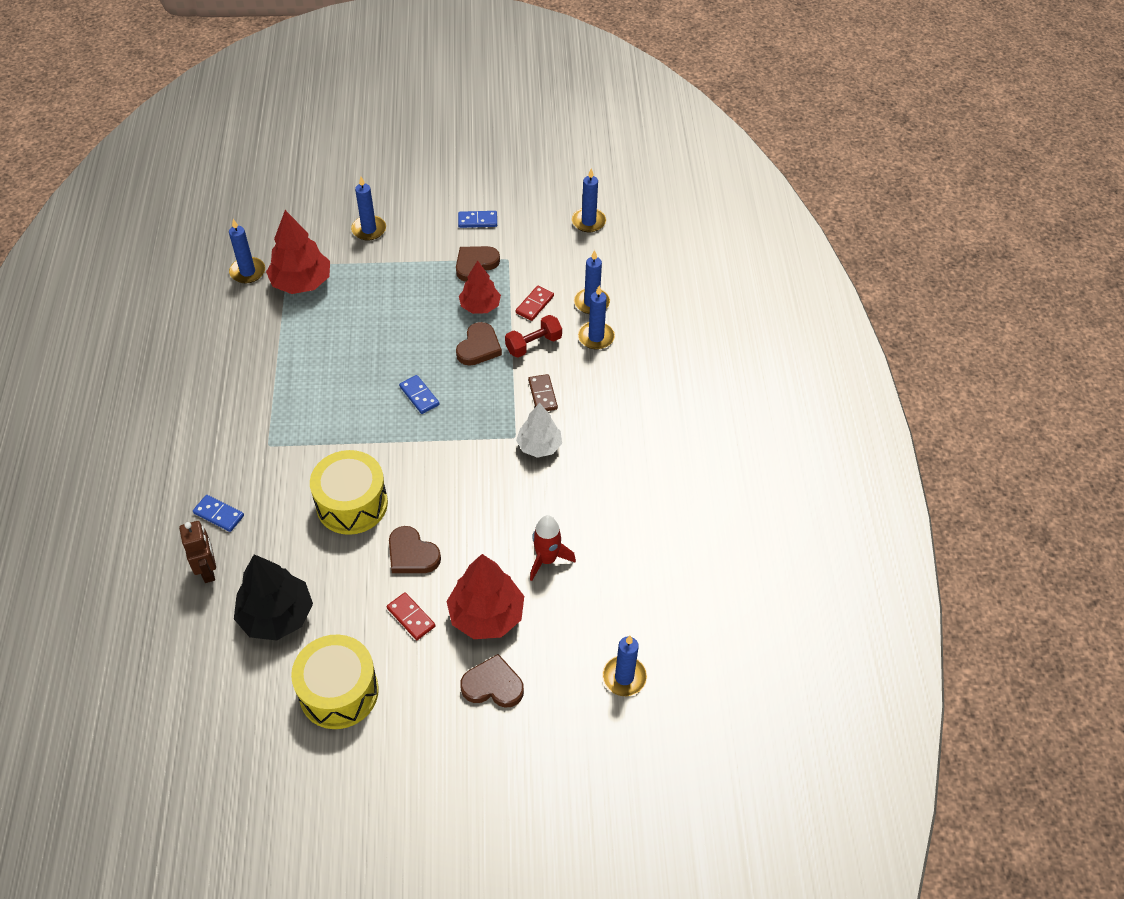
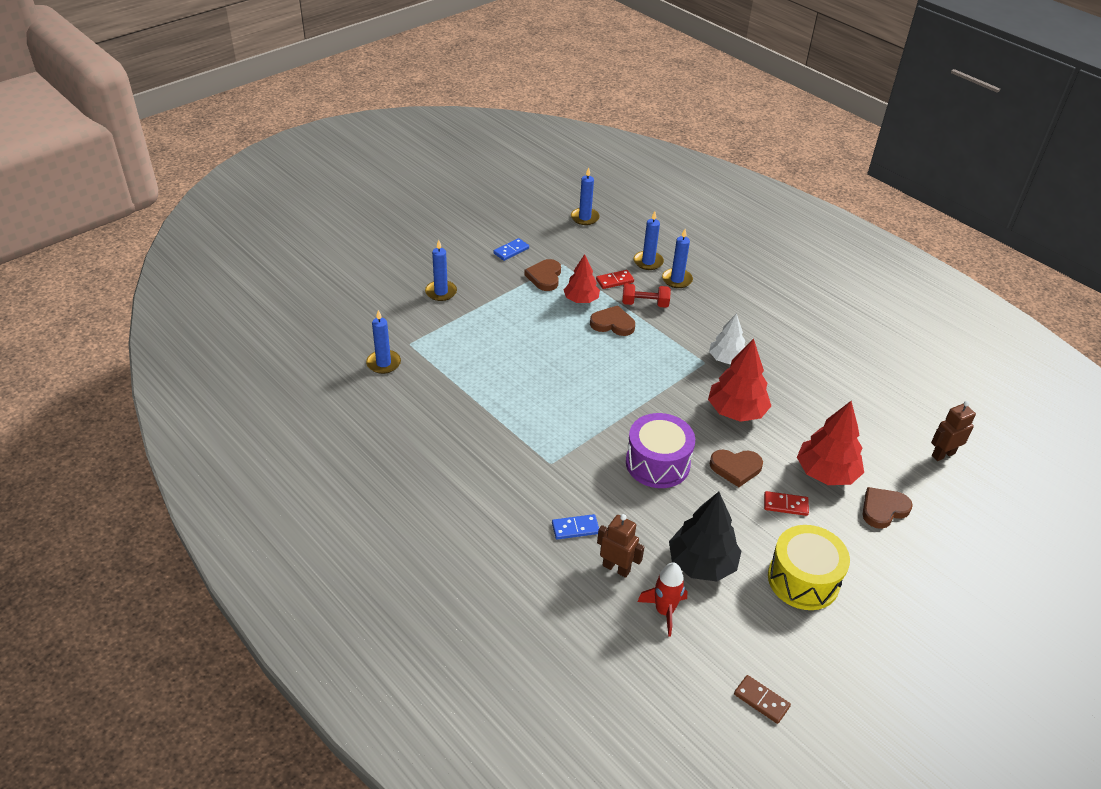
camera: 40 degrees left, 10 degrees down
red tree [266,210,330,294] -> red tree moved to [708,339,771,422]
yellow drum [310,450,388,535] -> purple drum [626,413,695,488]
blue domino [399,375,439,414] -> none
brown heart [456,322,502,366] -> brown heart turned 60 degrees counterclockwise [590,305,635,336]
red dumbbell [505,315,562,357] -> red dumbbell turned 75 degrees clockwise [622,283,671,308]
red domino [516,286,554,321] -> red domino turned 75 degrees clockwise [596,270,634,289]
brown domino [528,374,558,411] -> brown domino moved to [734,675,791,724]
red rocket [530,515,576,581] -> red rocket moved to [637,563,688,637]
blue candle [602,636,647,696] -> brown robot [931,401,976,461]

